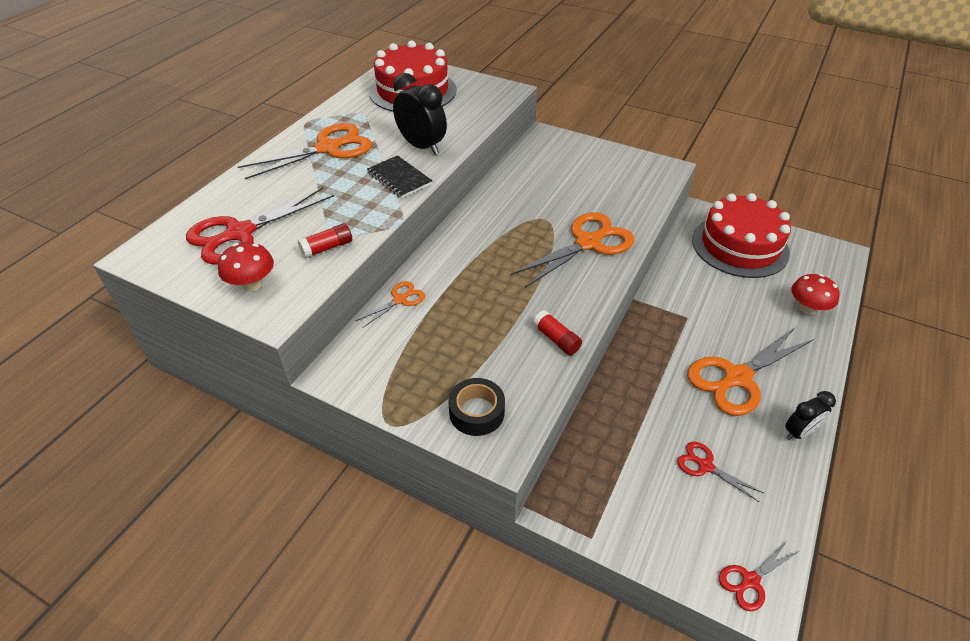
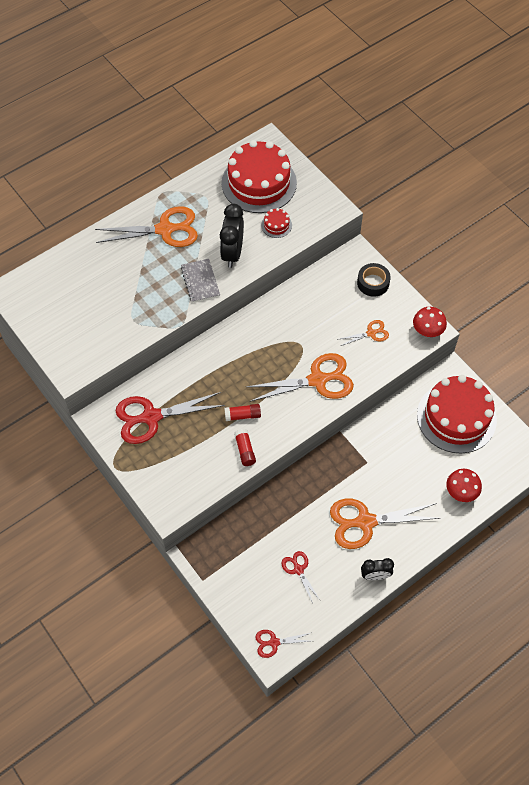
camera: 25 degrees right, 15 degrees up
red scissors [186,187,334,265] -> red scissors moved to [116,392,225,444]
red mushroom [218,242,274,292] -> red mushroom moved to [413,307,447,337]
red glue stick [298,223,352,259] -> red glue stick moved to [224,404,261,421]
orange scissors [356,281,425,328] -> orange scissors moved to [340,320,389,346]
black notebook [367,155,433,198] -> grey notebook [181,259,220,303]
black clock [393,73,447,155] -> black clock turned 150 degrees counterclockwise [220,204,244,268]
black tape [448,378,505,436] -> black tape moved to [357,263,391,297]
none -> red cake [261,208,292,238]

